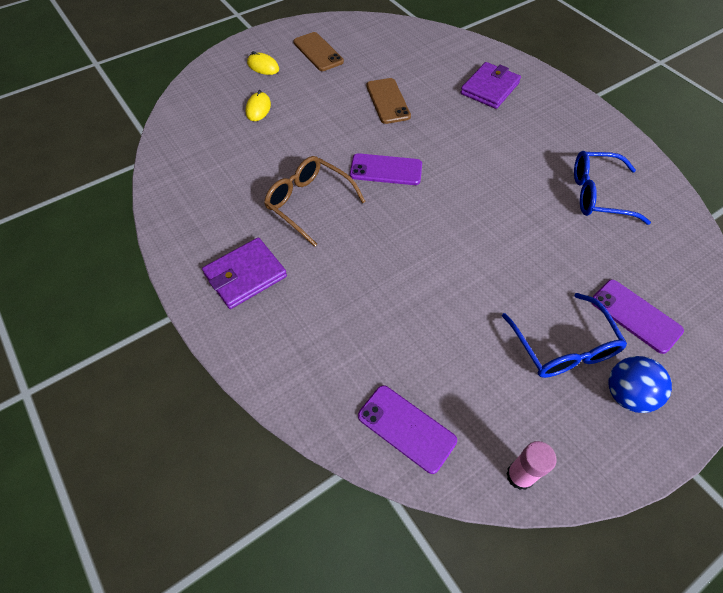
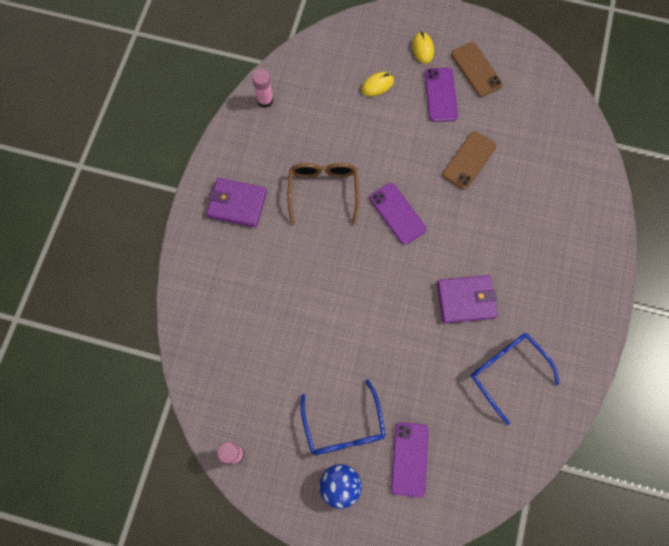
camera: 50 degrees right, 15 degrees up
brown phone [293,32,344,71] -> brown phone turned 45 degrees counterclockwise [451,42,503,97]
purple phone [358,385,457,474] -> purple phone moved to [425,68,458,122]
purple wallet [460,62,521,109] -> purple wallet moved to [437,275,497,323]
blue glasses [502,293,627,378] -> blue glasses turned 45 degrees counterclockwise [301,379,386,455]
none -> pink glue stick [252,69,273,108]

